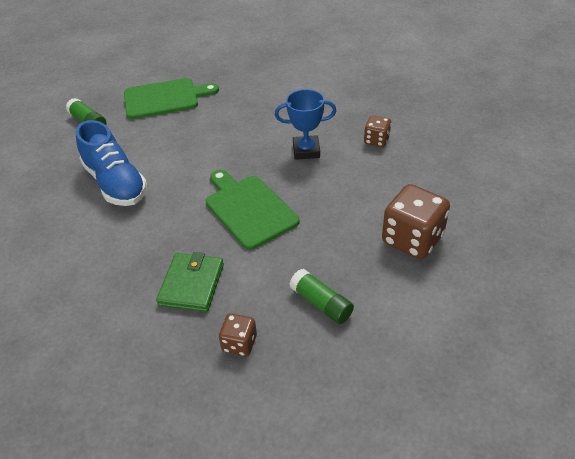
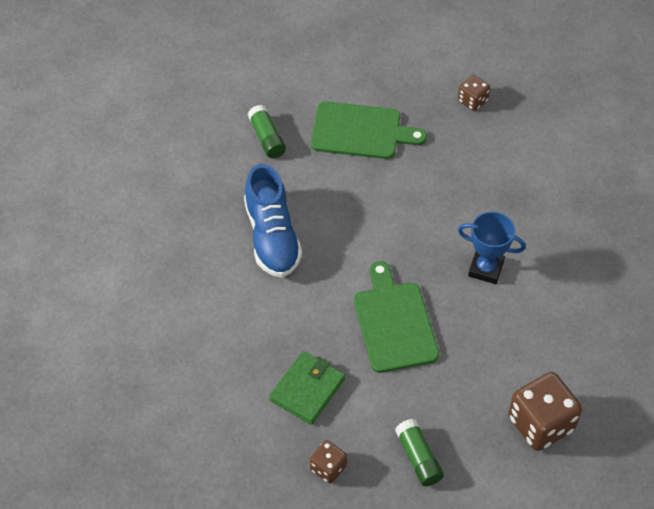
camera: 20 degrees right, 10 degrees up
brown dice [364,116,391,147] -> brown dice moved to [458,75,490,111]

